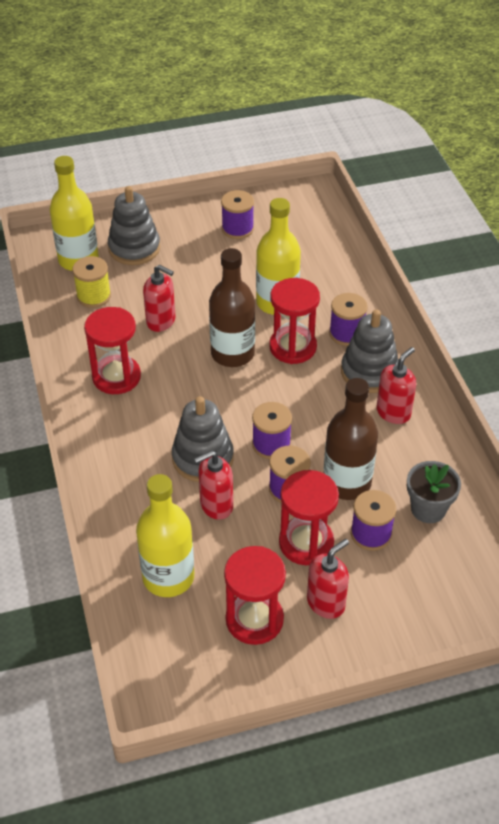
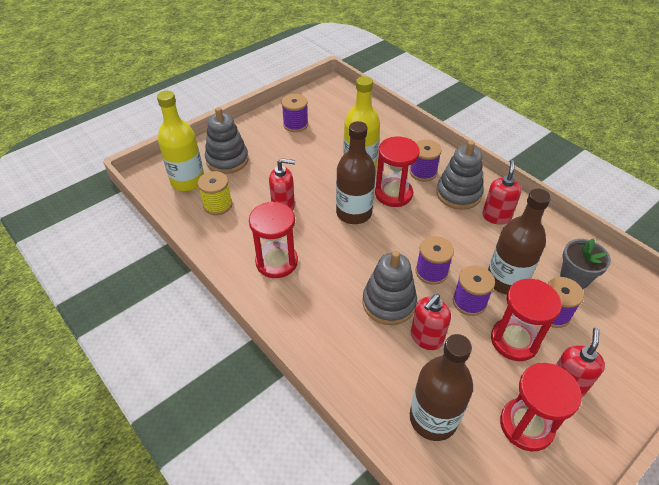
camera: 25 degrees left, 0 degrees up
yellow bottle [136,474,194,597] -> brown bottle [410,334,473,441]

